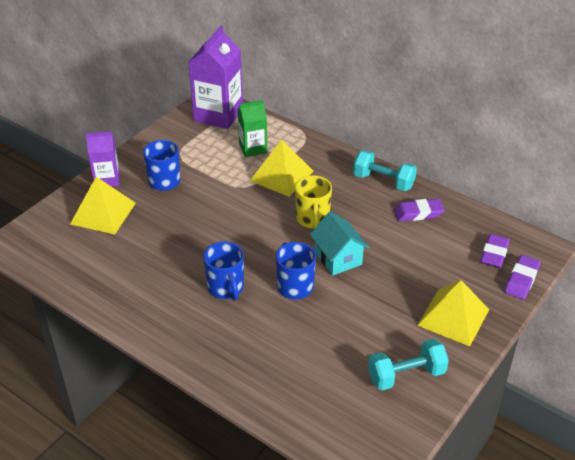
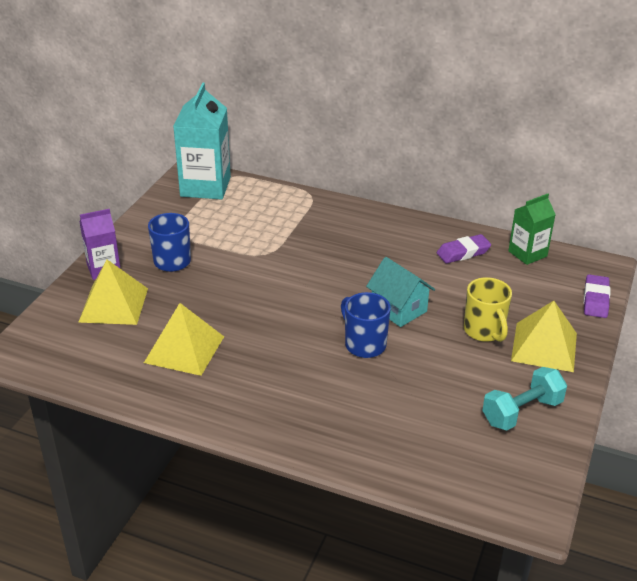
camera: 15 degrees left, 5 degrees down
purple carton [189,26,243,129] -> turquoise carton [173,83,231,199]
blue mug [203,242,244,301] -> none
green carton [237,100,267,157] -> green carton moved to [508,194,556,265]
yellow pyramid [250,139,313,197] -> yellow pyramid moved to [144,303,224,376]
yellow mug [295,175,332,229] -> yellow mug moved to [464,277,512,342]
turquoise dumbbell [353,150,417,191] -> none
purple eraser [481,234,510,268] -> none

